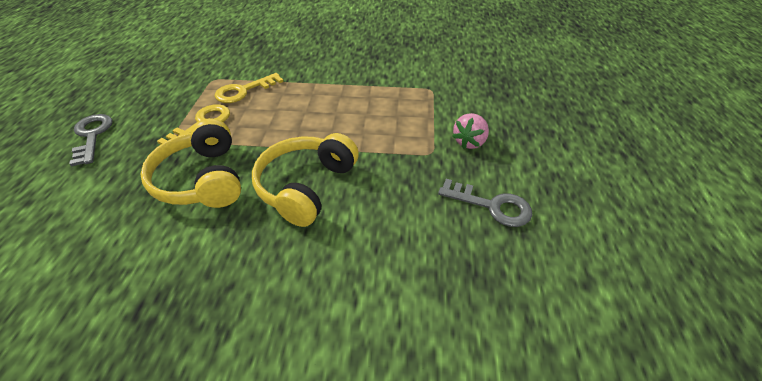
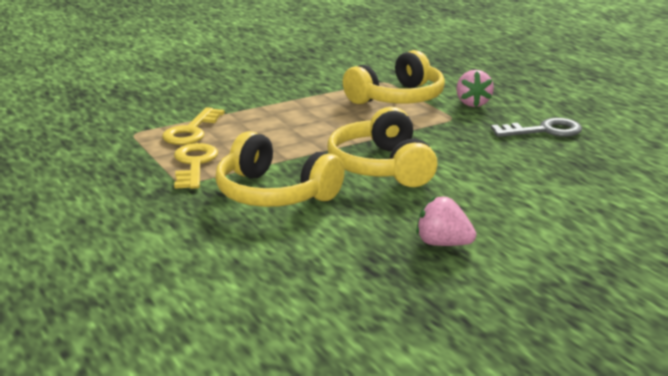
camera: 35 degrees left, 20 degrees down
grey key [69,114,112,166] -> none
none -> yellow headphones [343,50,445,104]
none -> pink strawberry [416,196,476,246]

